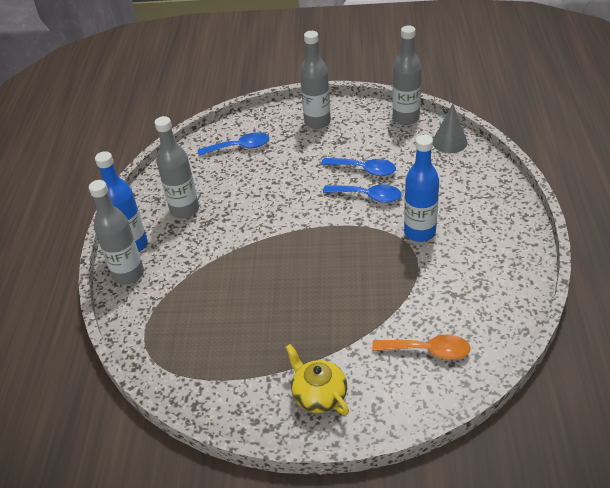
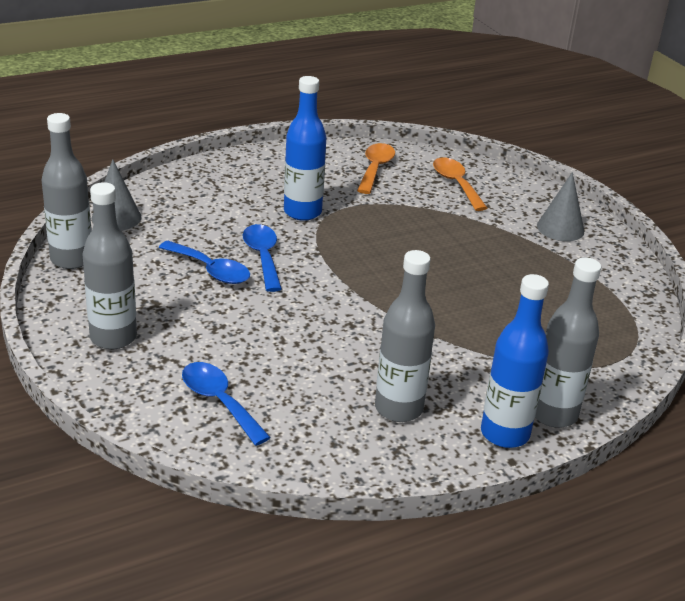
camera: 125 degrees left, 10 degrees down
yellow teapot [285,344,349,415] -> grey cone [537,172,584,241]
blue spoon [321,158,396,176] -> blue spoon turned 135 degrees clockwise [158,241,250,284]
none -> orange spoon [357,143,395,194]

